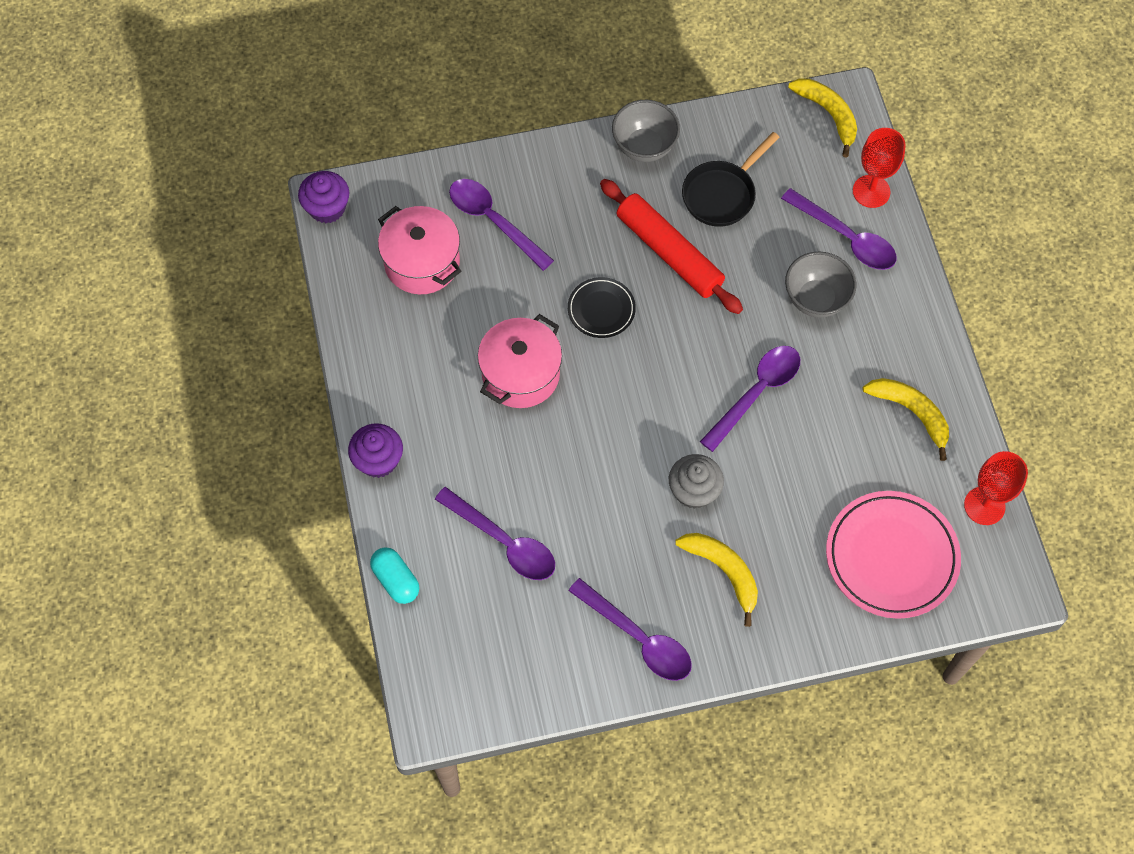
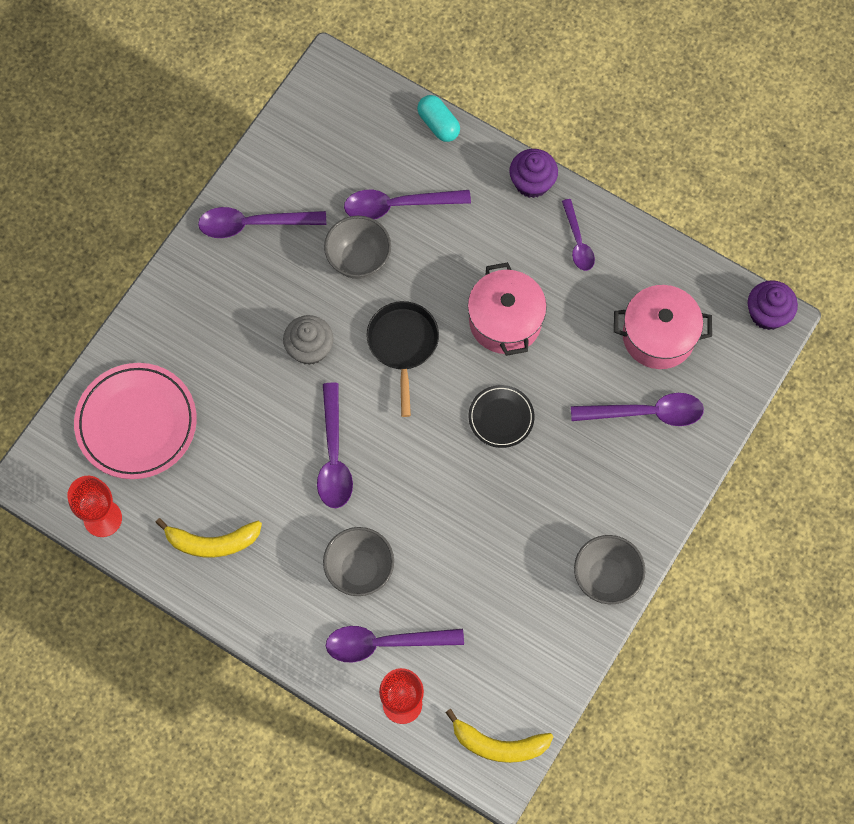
camera: 135 degrees right, 5 degrees up
turquoise capsule [370,547,419,604] -> turquoise capsule turned 45 degrees clockwise [417,95,460,142]
red rolling pin [600,179,743,314] -> none
yellow banana [675,533,758,627] -> none
black pan [682,132,779,227] -> black pan moved to [366,301,439,417]
none -> grey bowl [324,216,391,279]
none -> purple spoon [562,199,595,271]

